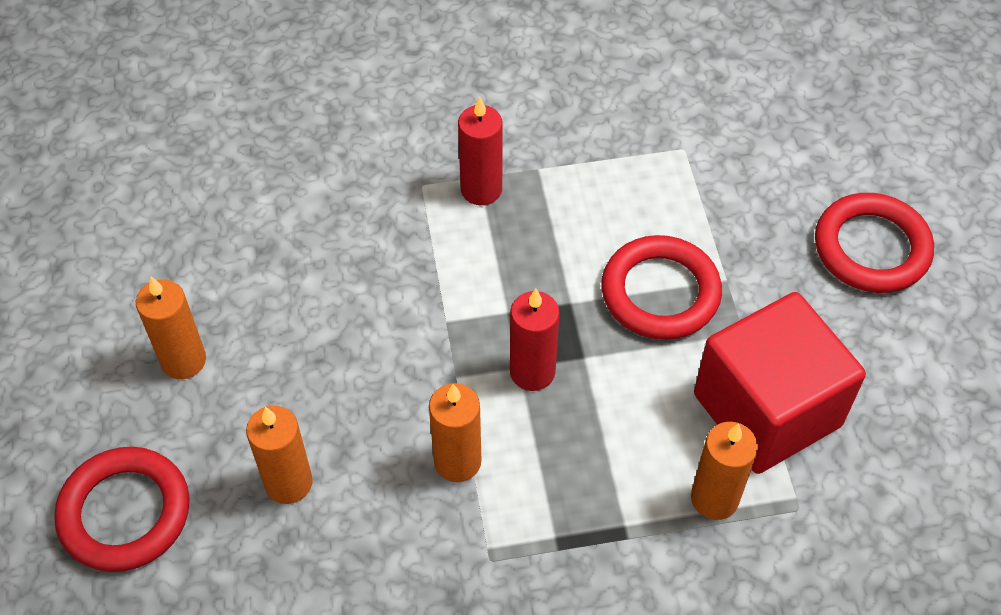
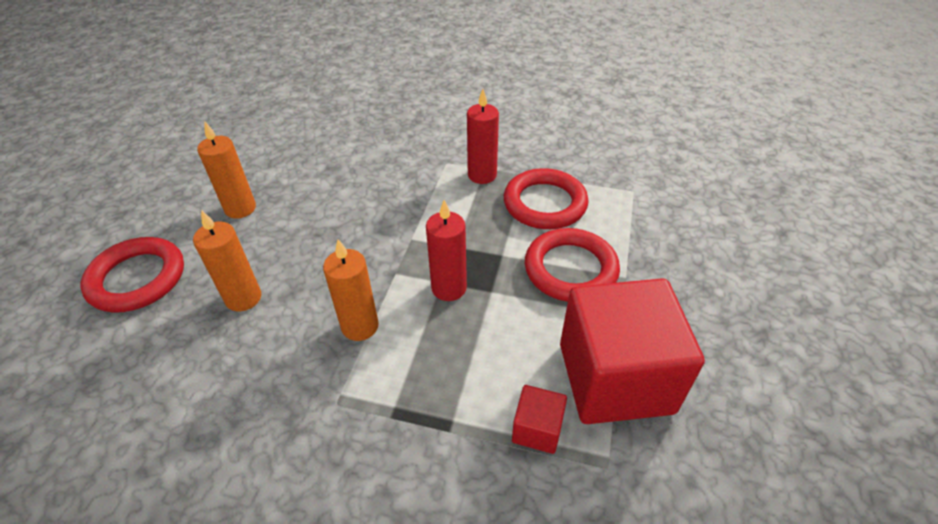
camera: 25 degrees right, 10 degrees down
orange candle [691,422,758,520] -> red cube [512,385,567,454]
red ring [815,193,934,293] -> red ring moved to [504,168,588,229]

